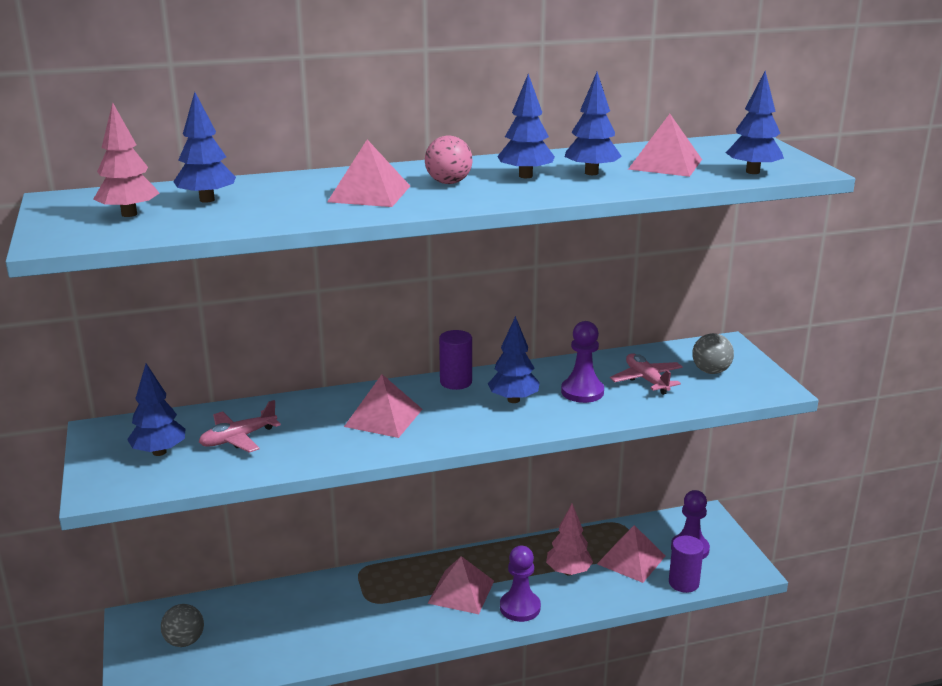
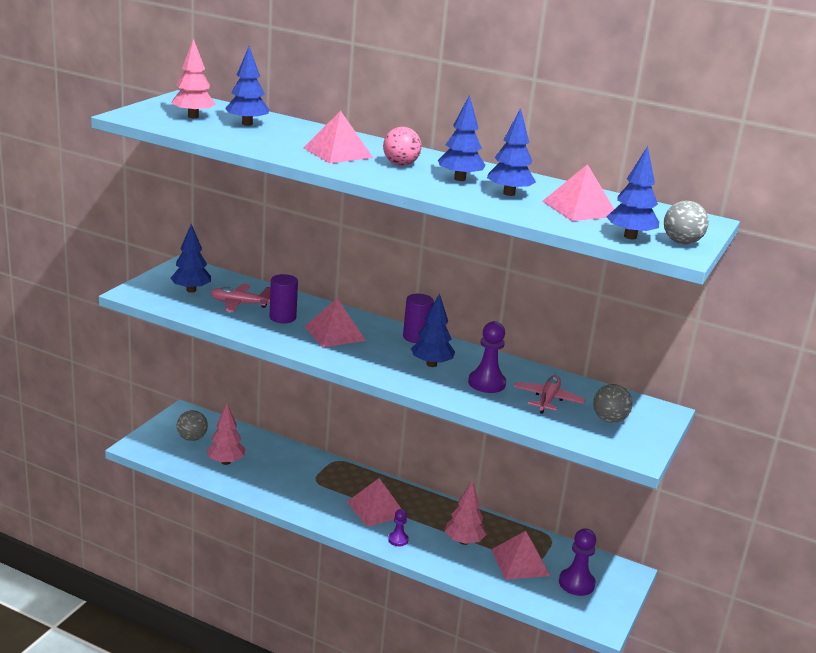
camera: 40 degrees right, 0 degrees up
purple pawn [500,546,541,622] -> purple pawn [388,509,409,546], size x0.58
purple cylinder [669,536,704,593] -> purple cylinder moved to [270,274,298,323]
none -> pink tree [206,404,245,465]
none -> grey ball [664,201,709,244]

